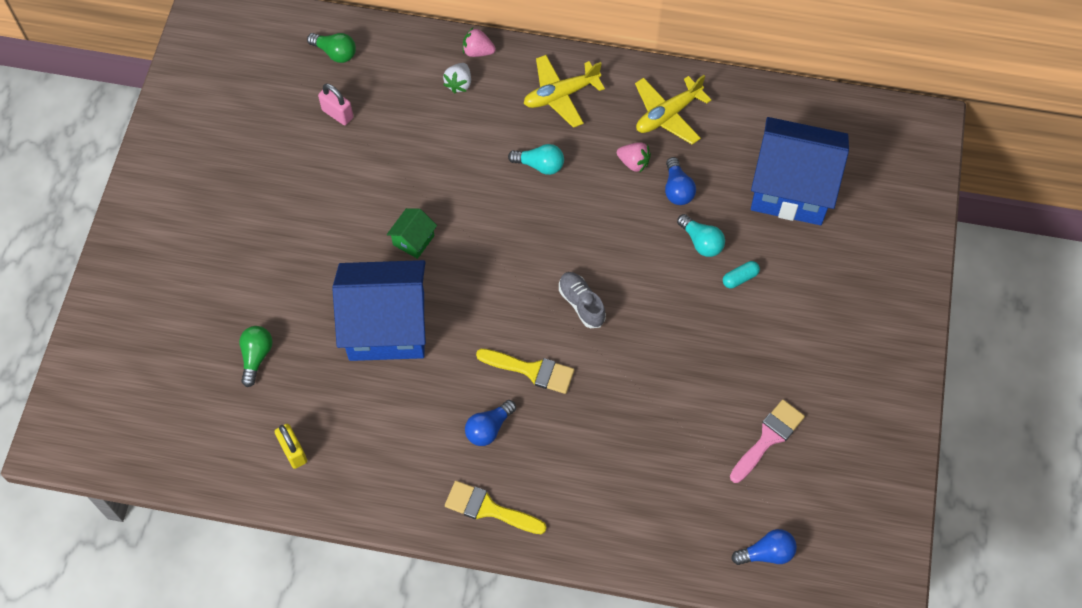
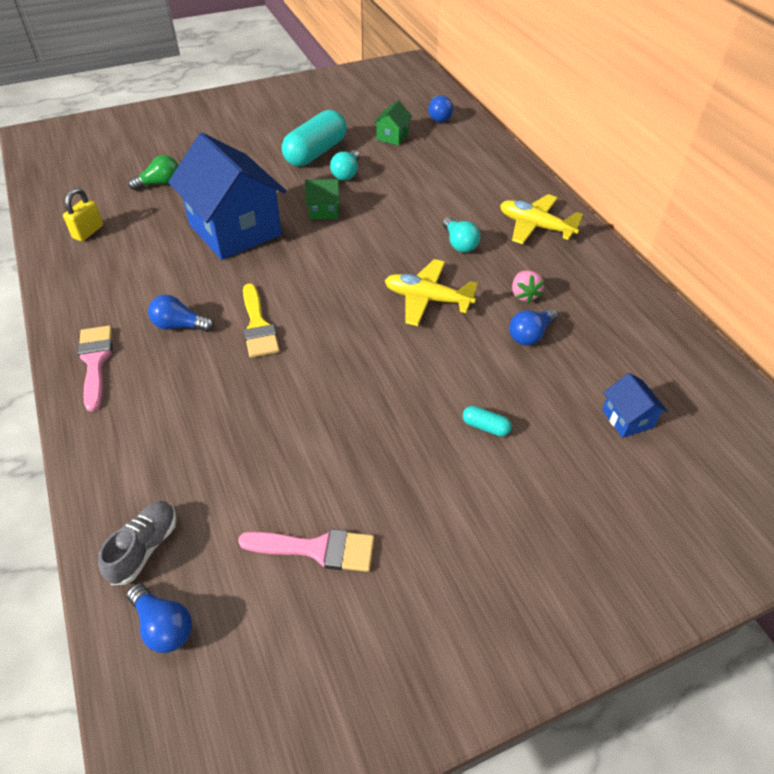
camera: 55 degrees right, 15 degrees down
green light bulb [307,33,356,63] -> blue light bulb [428,96,453,122]
pink padlock [318,84,353,125] -> green house [373,100,412,145]
white strawberry [443,63,471,94] -> none
yellow brush [445,481,547,534] -> pink brush [77,325,113,412]
pink strawberry [463,28,496,57] -> none
grey shoe [559,272,606,328] -> grey shoe moved to [98,501,176,585]
yellow plane [635,75,711,144] -> yellow plane moved to [385,259,478,326]
turquoise light bulb [677,214,725,257] -> turquoise light bulb moved to [330,150,359,180]
blue house [751,117,849,225] -> blue house [602,373,668,438], size x0.42
none -> turquoise capsule [282,110,347,166]

